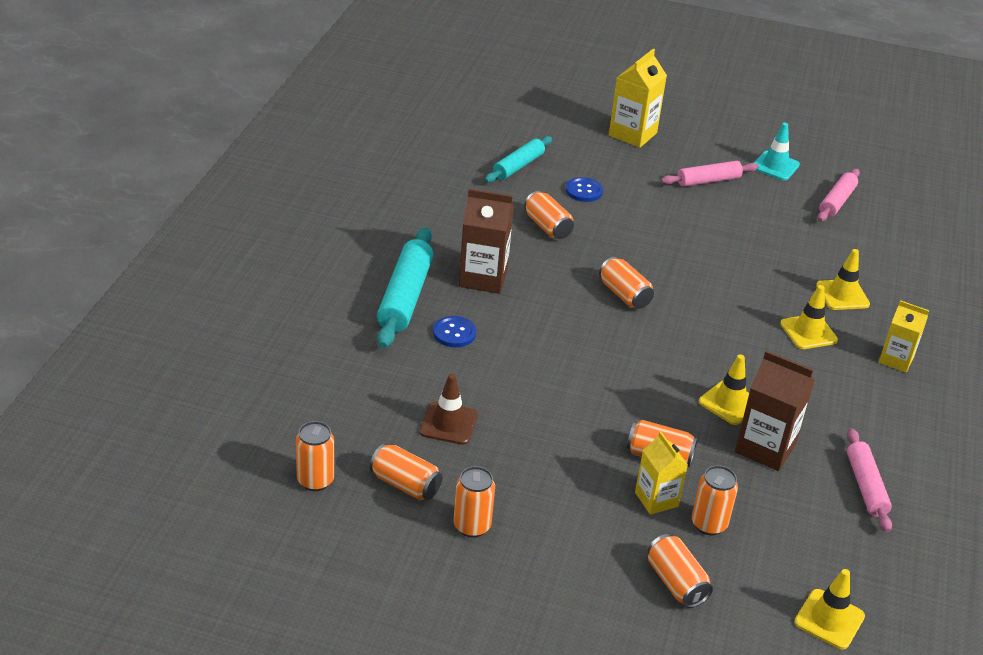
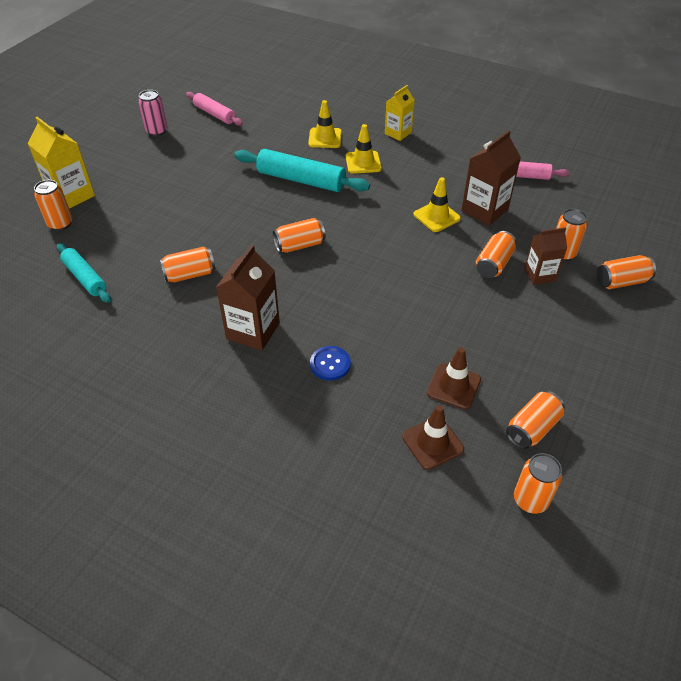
camera: 75 degrees left, 10 degrees up
turquoise rolling pin [377,227,433,348] -> turquoise rolling pin moved to [234,149,370,192]
orange can [454,466,495,538] -> orange can moved to [34,180,72,231]
blue button [565,177,603,202] -> none
yellow carton [635,431,688,515] -> brown carton [524,227,567,285]
pink rolling pin [661,161,758,187] -> none
turquoise traffic cone [754,123,800,180] -> pink can [138,90,167,136]
yellow traffic cone [794,569,865,649] -> none
none -> brown traffic cone [402,405,464,470]

